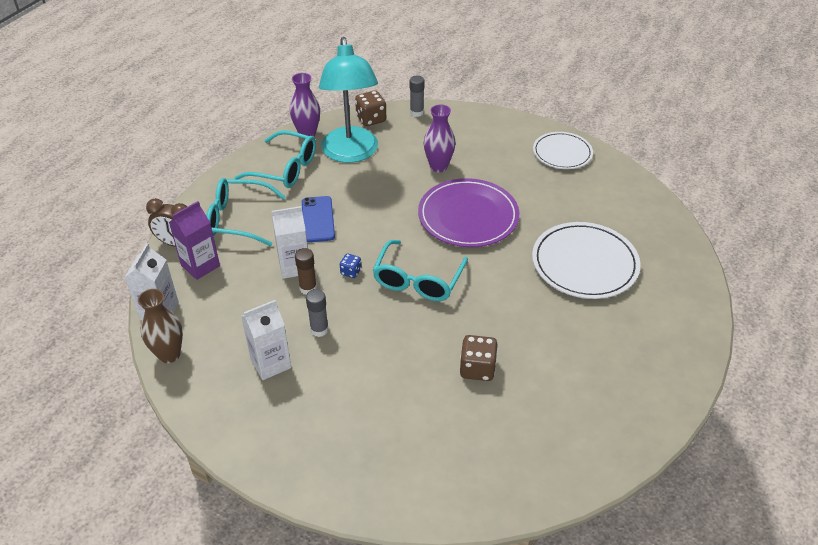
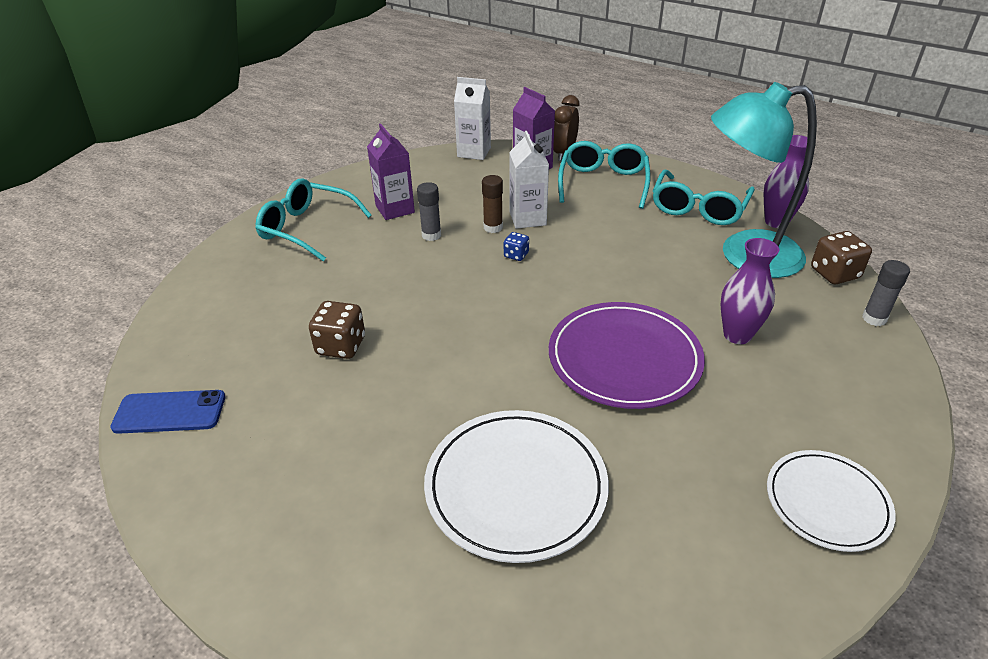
camera: 95 degrees right, 5 degrees down
brown vase [138,289,183,363] -> none
white carton [241,300,291,380] -> purple carton [367,124,415,220]
blue phone [302,196,335,242] -> blue phone moved to [110,390,225,434]
turquoise glasses [373,240,468,301] -> turquoise glasses moved to [256,178,372,262]

